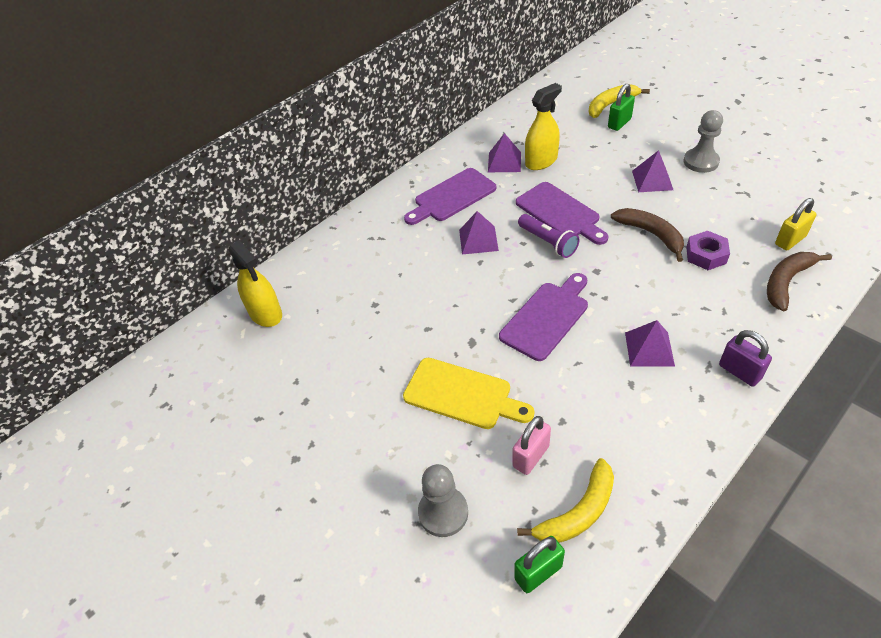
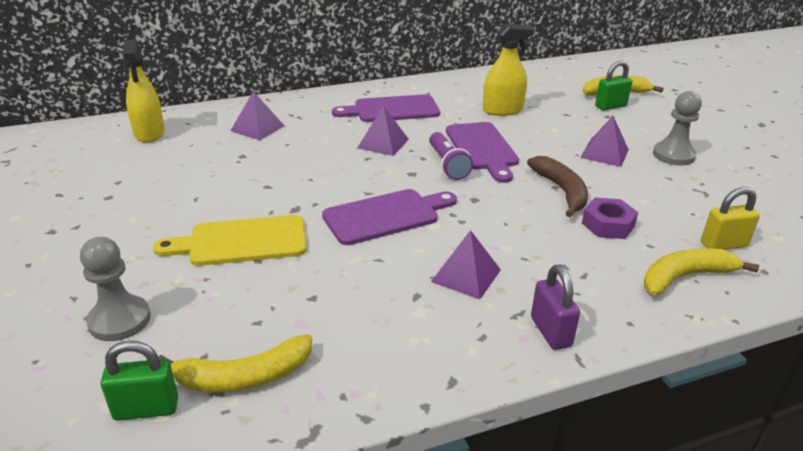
camera: 20 degrees right, 15 degrees down
yellow cutting board [403,358,534,429] -> yellow cutting board turned 120 degrees clockwise [153,215,307,266]
purple pyramid [488,133,521,172] -> purple pyramid moved to [231,91,284,140]
pink padlock [513,416,551,475] -> none
brown banana [767,252,832,312] -> yellow banana [644,248,759,296]

